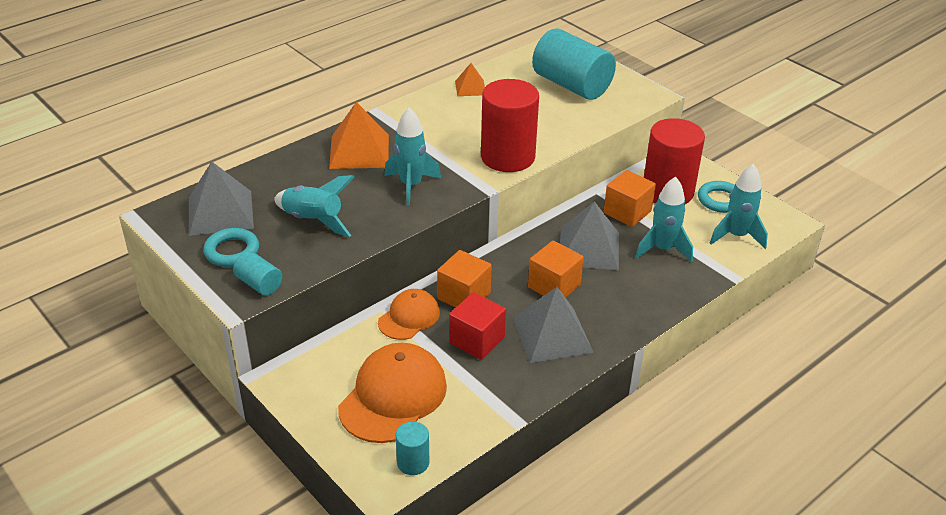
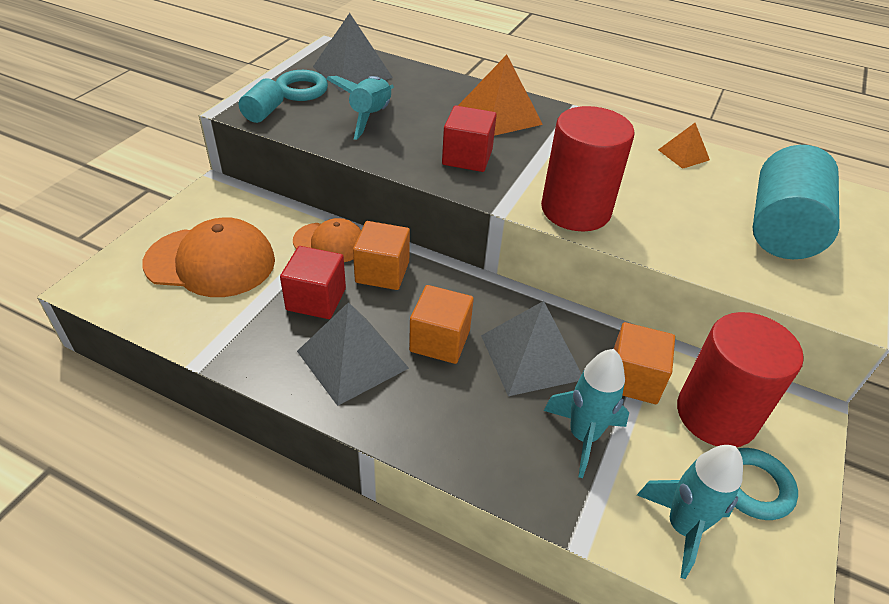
camera: 65 degrees right, 5 degrees up
turquoise rocket [384,108,441,206] -> red cube [442,105,497,172]
turquoise cylinder [396,422,429,475] -> none

